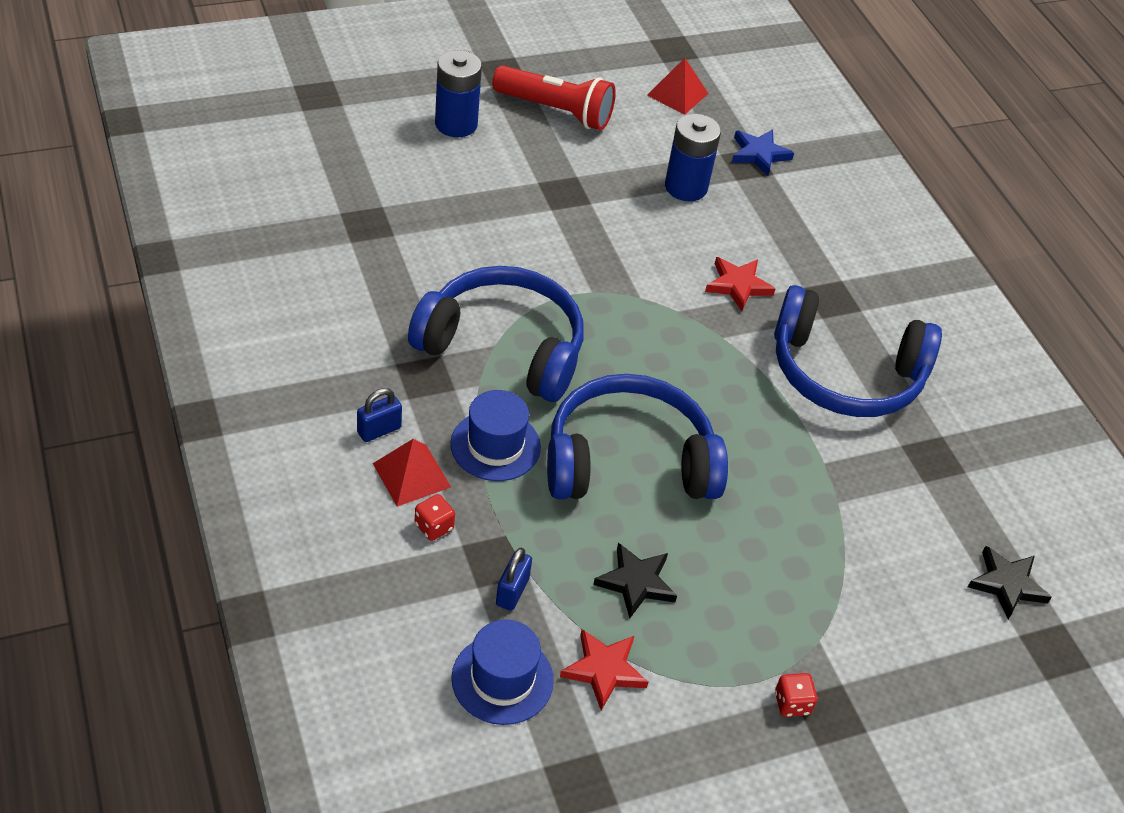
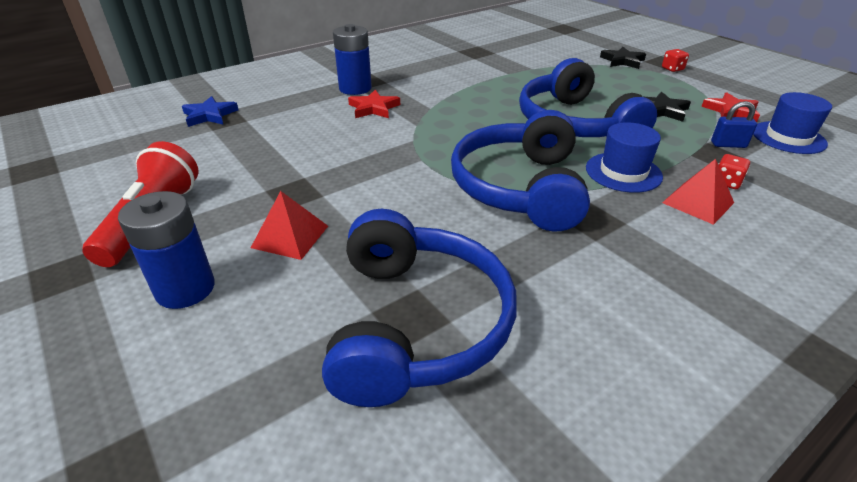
camera: 100 degrees left, 10 degrees down
blue padlock [357,388,402,442] -> none
red pyramid [647,58,709,115] -> red pyramid moved to [251,191,328,260]
blue battery [665,114,721,201] -> blue battery moved to [333,24,372,95]
blue headphones [774,285,942,417] -> blue headphones moved to [322,209,517,407]
black star [968,546,1052,619] -> black star moved to [600,47,646,69]

